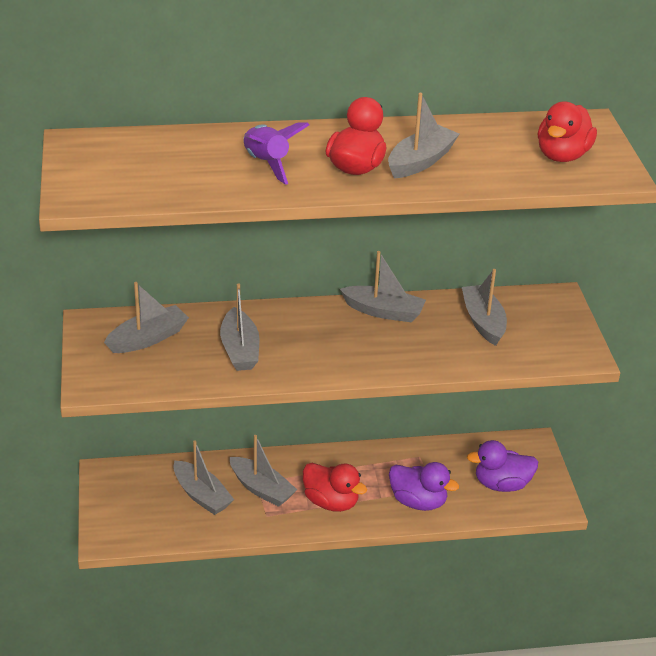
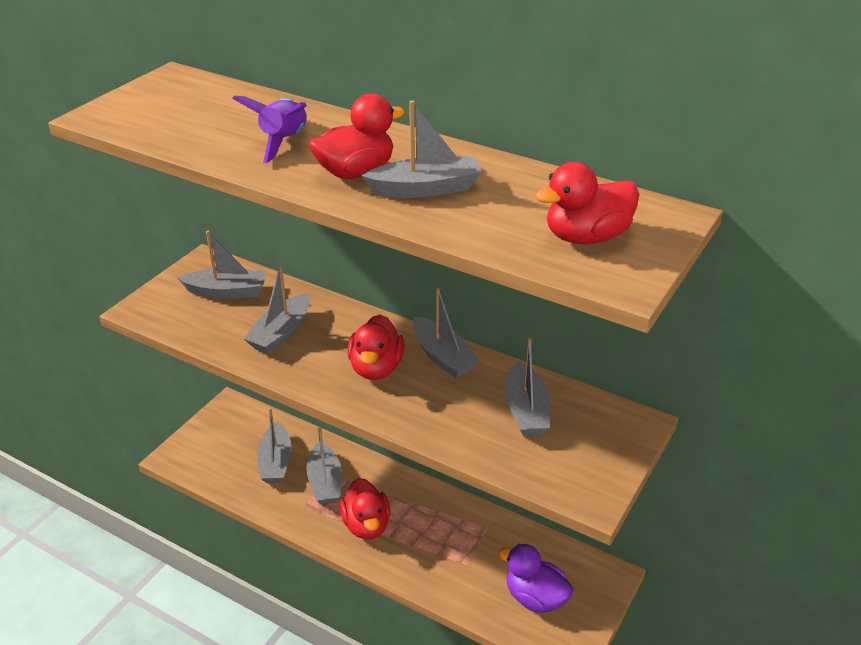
camera: 40 degrees right, 0 degrees up
purple duck [389,462,459,511] -> none
grey boat [462,269,507,346] -> grey boat turned 150 degrees clockwise [505,338,550,437]
none -> red duck [347,314,405,380]

